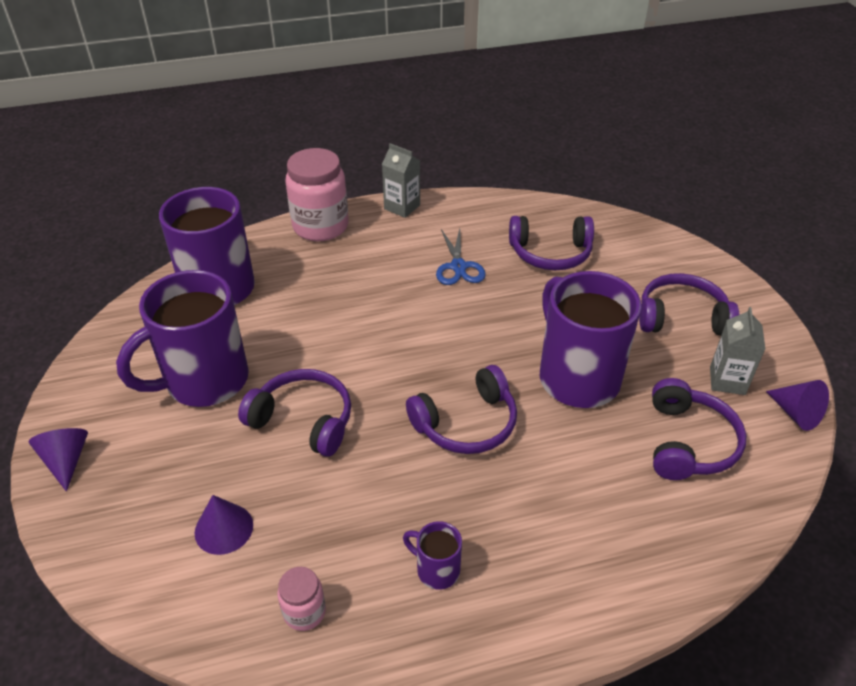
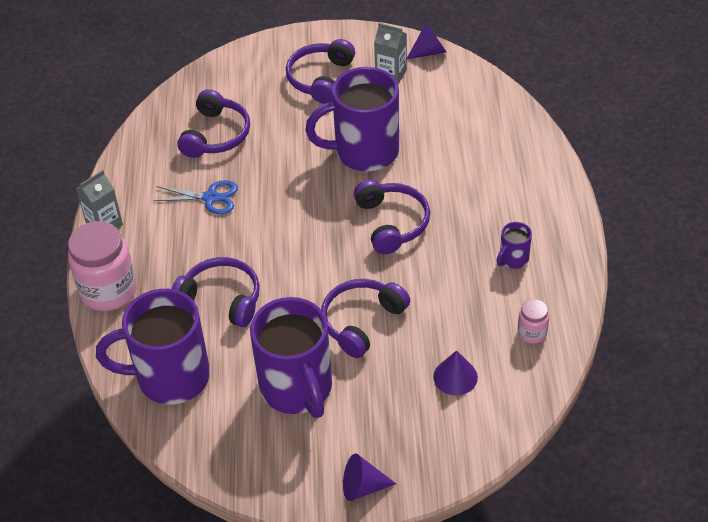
camera: 75 degrees left, 5 degrees up
purple headphones [652,378,746,480] -> purple headphones moved to [172,257,260,327]

